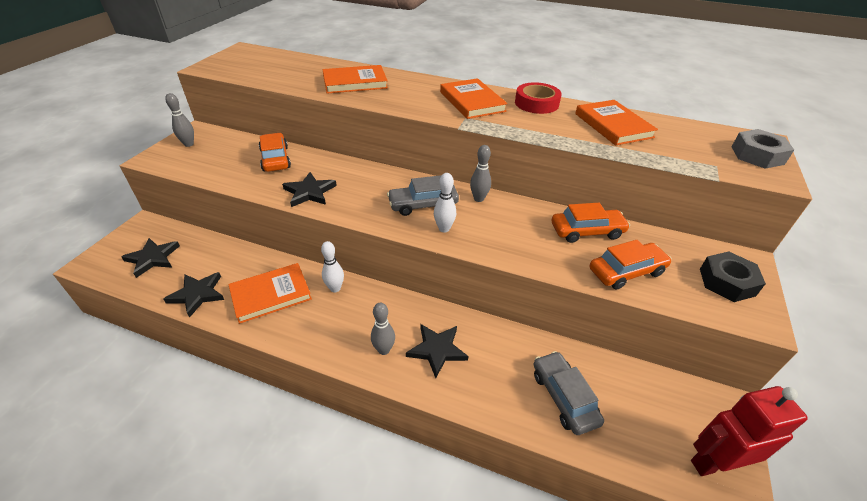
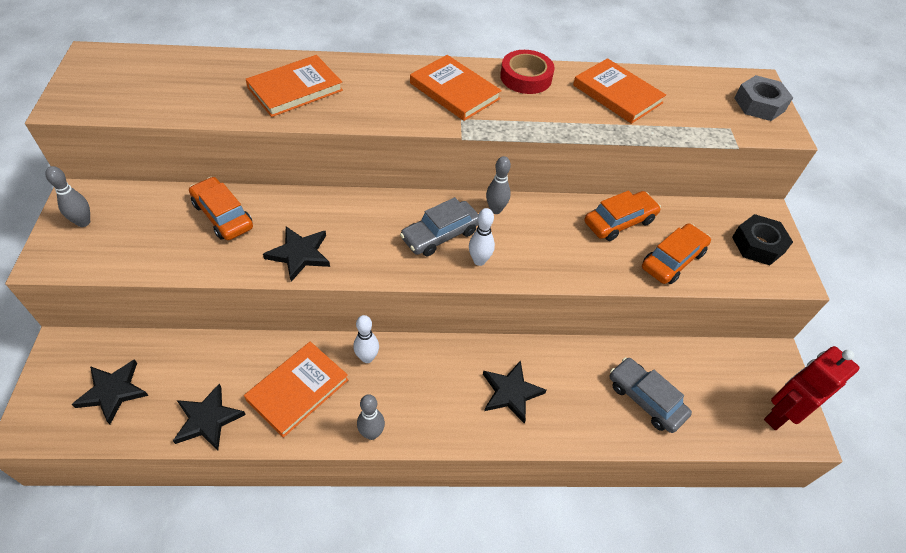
camera: 25 degrees left, 10 degrees up
grey bowling pin [371,303,395,355] -> grey bowling pin moved to [357,394,385,440]

